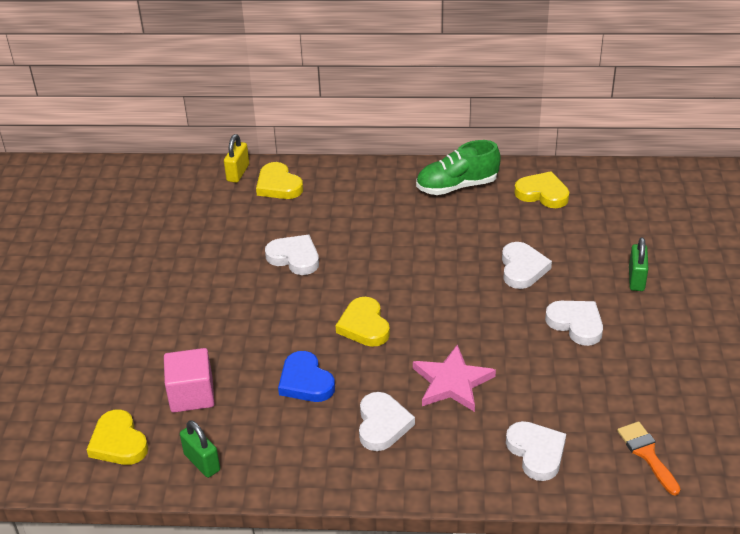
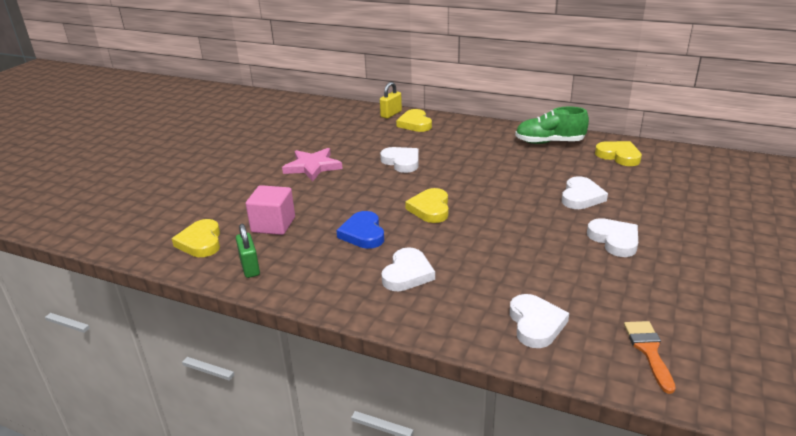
camera: 20 degrees right, 10 degrees down
pink star [413,344,496,412] -> pink star moved to [282,148,343,181]
green padlock [629,237,648,291] -> none

